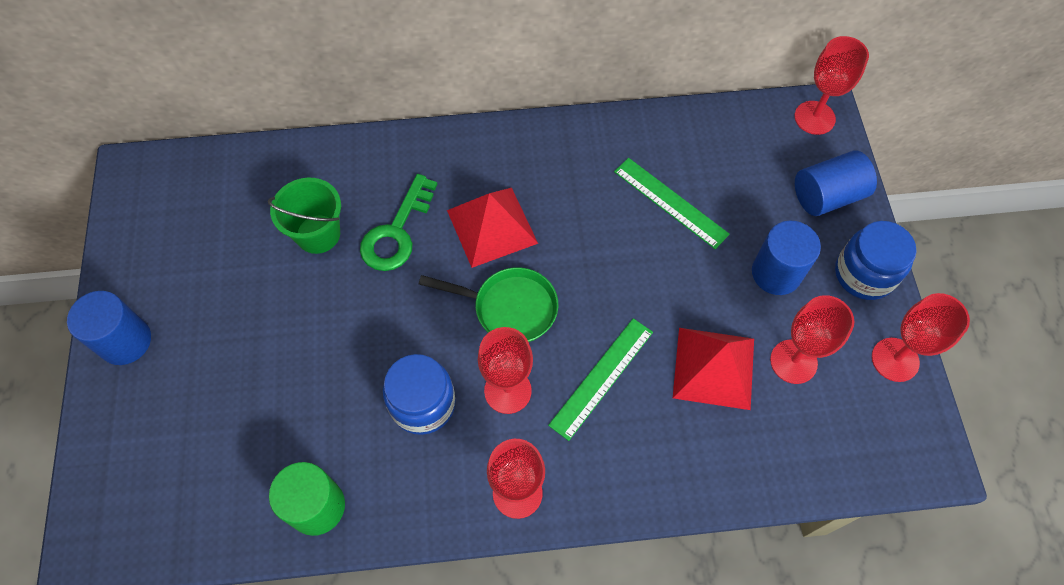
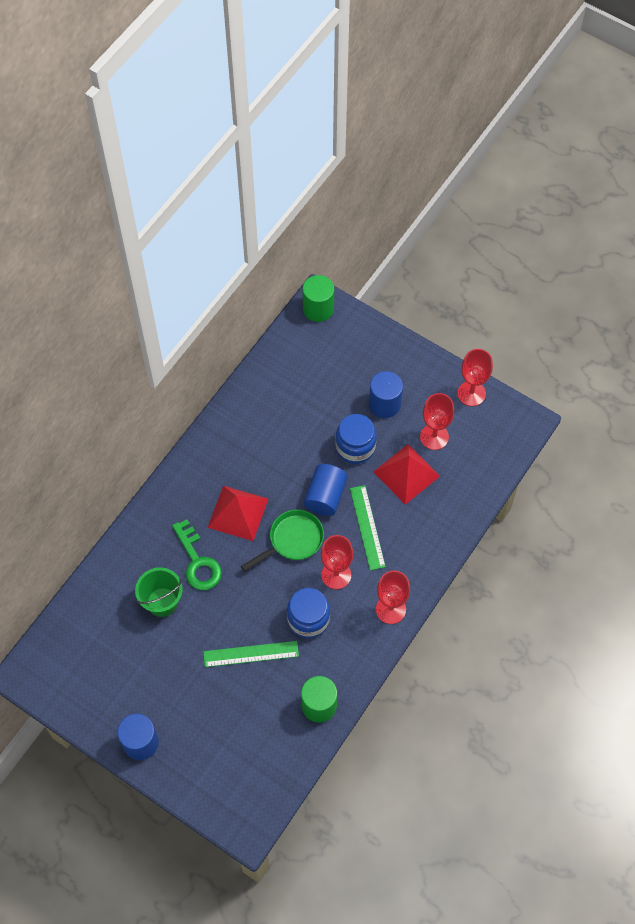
camera: 50 degrees left, 0 degrees up
green ruler [614,158,730,249] -> green ruler moved to [203,641,299,667]
red goblet [794,36,869,135] -> green cylinder [303,275,334,322]
blue cylinder [795,150,877,216] -> blue cylinder moved to [304,464,347,516]
blue jar [835,221,917,300] -> blue jar moved to [336,414,376,464]

